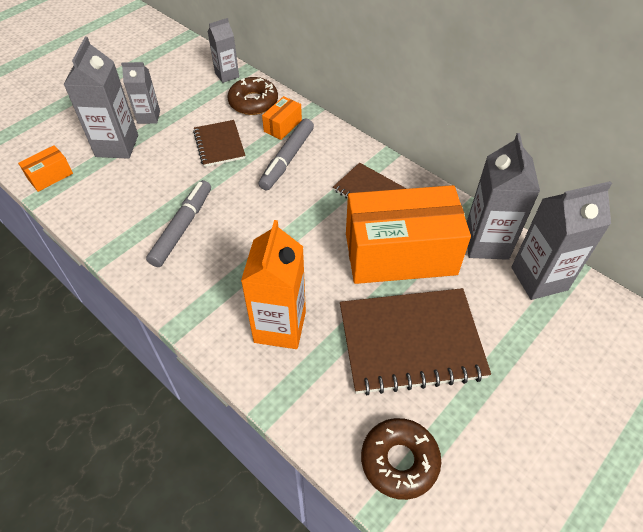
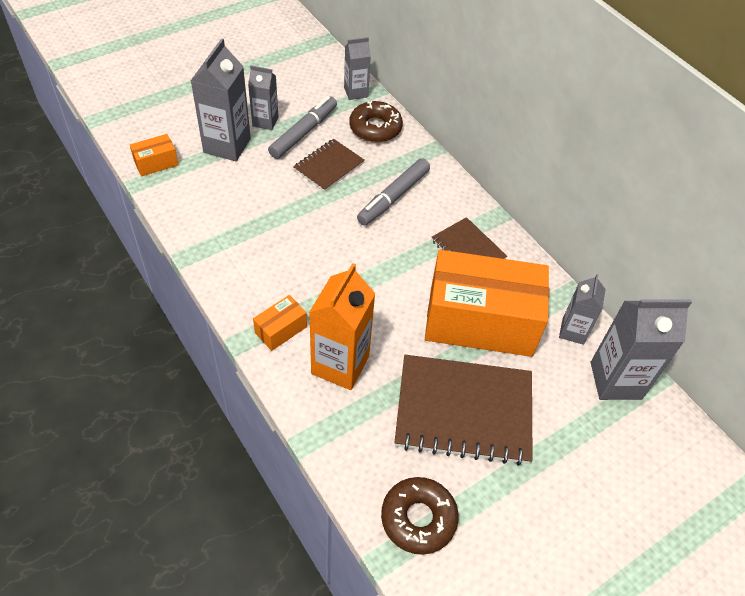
camera: 10 degrees right, 0 degrees up
grey marker [146,180,211,267] -> grey marker moved to [268,96,337,159]
brown notebook [193,120,246,167] -> brown notebook turned 45 degrees clockwise [293,139,365,192]
orange box [262,96,302,140] -> orange box moved to [253,295,307,351]
grey carton [467,133,540,260] -> grey carton [559,274,606,345], size x0.60

